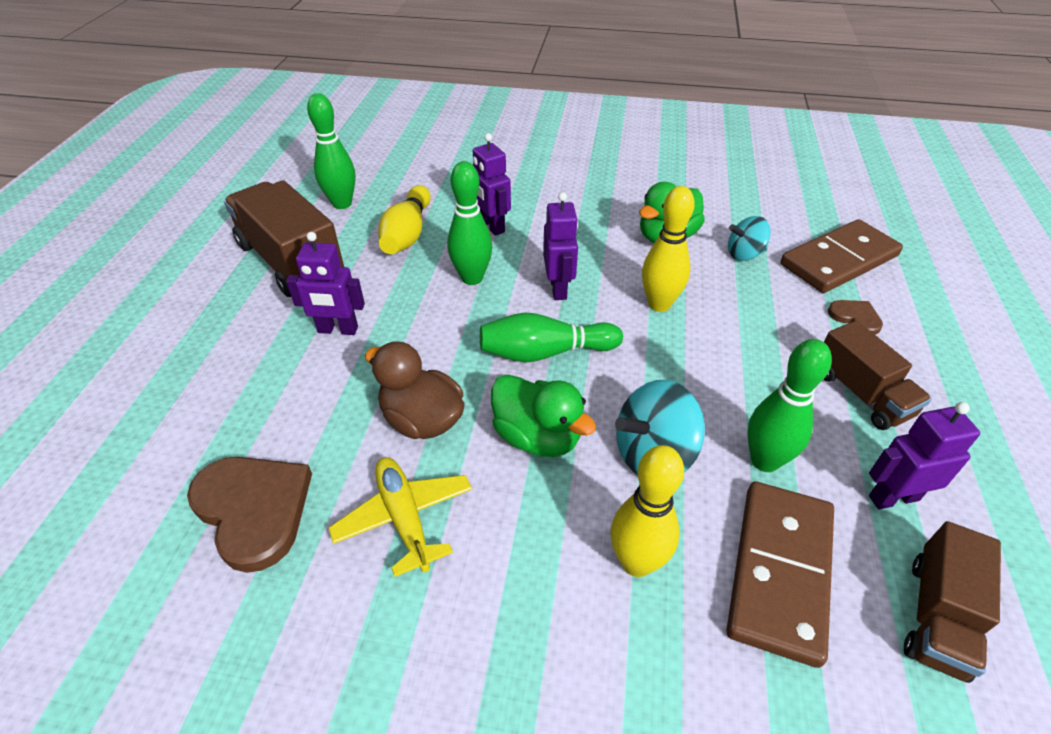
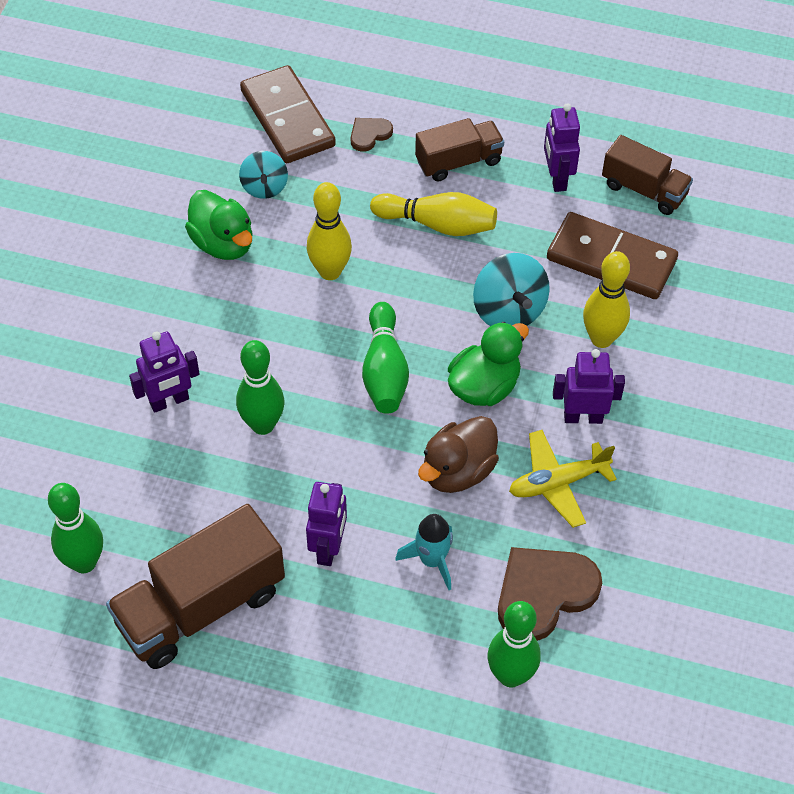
camera: 85 degrees left, 10 degrees up
yellow bowling pin [378,185,431,254] -> yellow bowling pin moved to [370,192,497,236]
purple robot [543,192,578,300] -> purple robot moved to [553,349,625,424]
green bowling pin [747,339,832,472] -> green bowling pin moved to [488,601,541,687]
none -> turquoise rocket [395,514,453,590]

